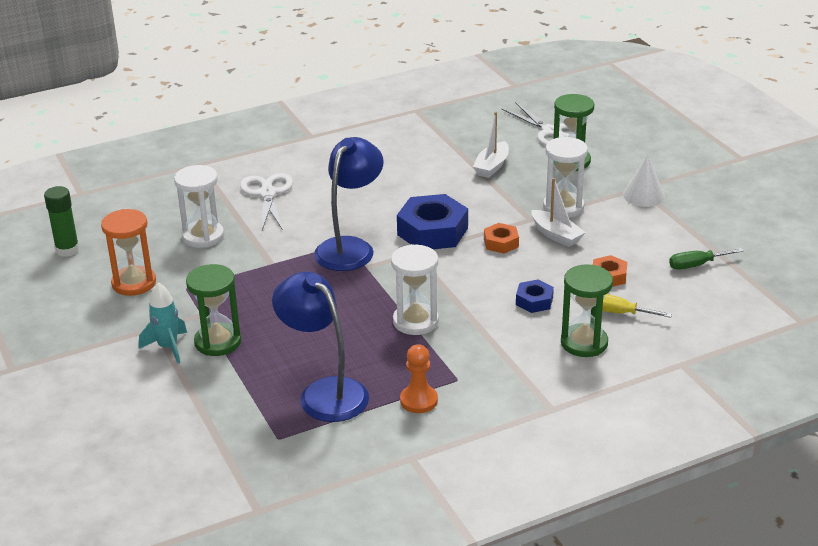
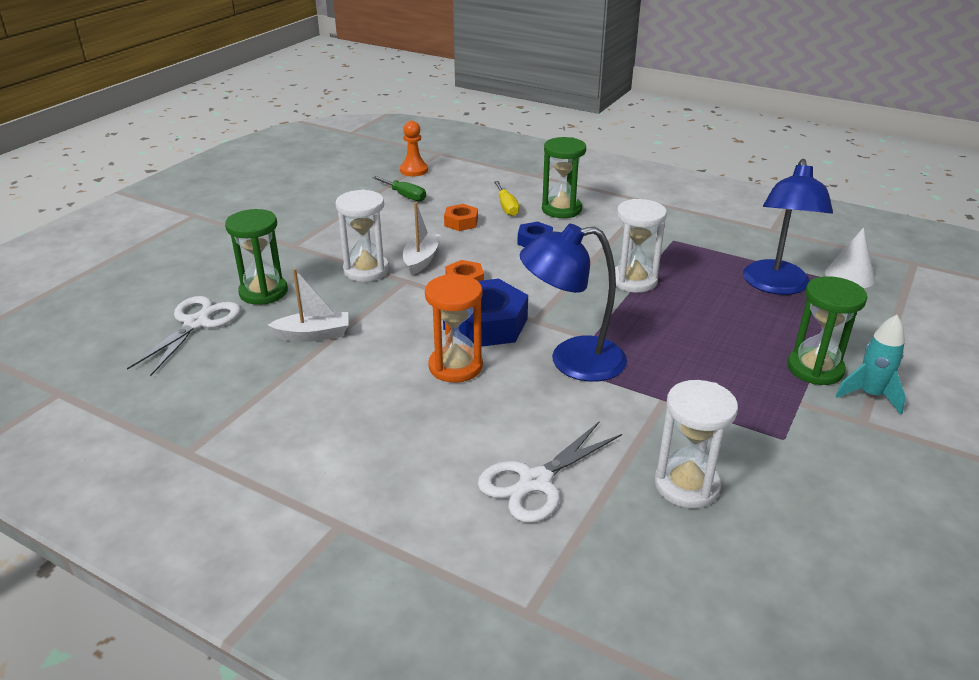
camera: 125 degrees left, 0 degrees up
green glue stick [44,186,80,257] -> none
orange hourglass [101,209,156,296] -> orange hourglass moved to [425,274,483,383]
orange pawn [400,344,438,413] -> orange pawn moved to [400,121,428,177]
white cone [623,154,665,207] -> white cone moved to [825,227,875,288]

